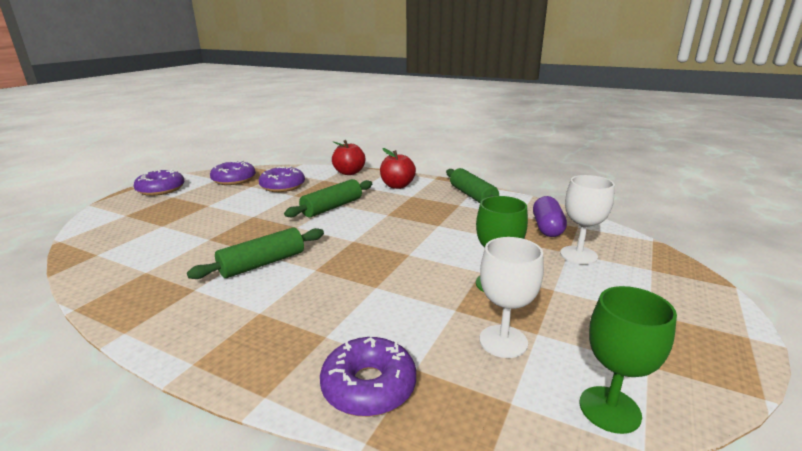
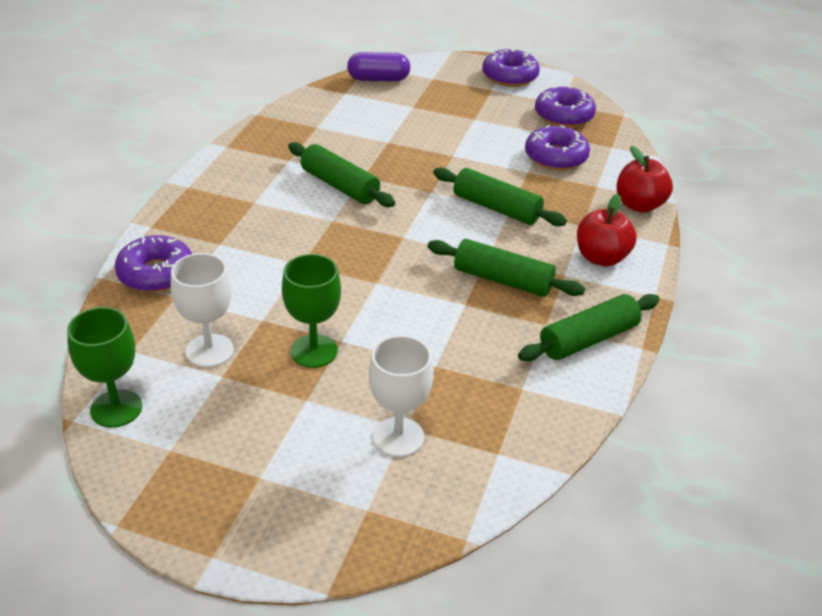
camera: 80 degrees right, 15 degrees up
purple capsule [533,196,567,237] -> purple capsule moved to [347,52,410,81]
none -> green rolling pin [428,239,585,297]

